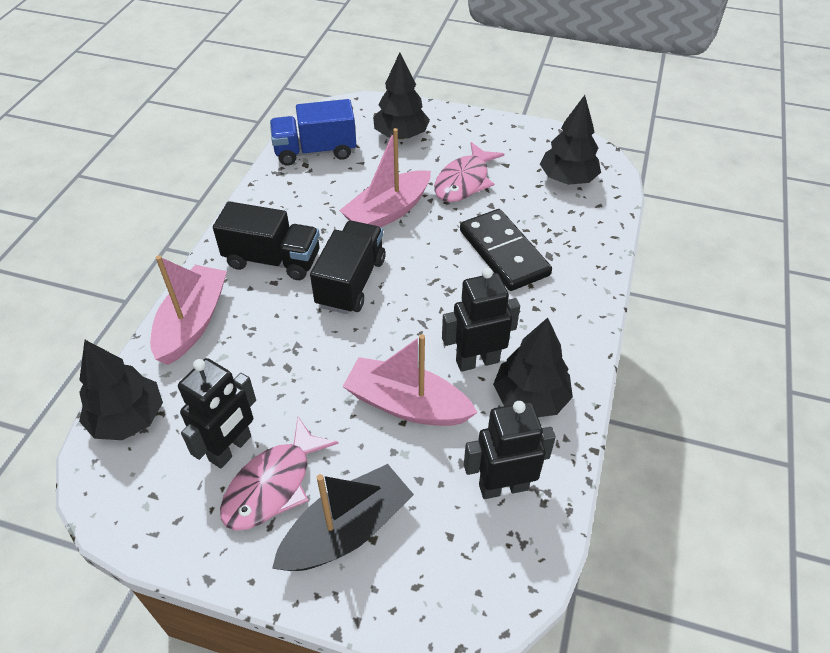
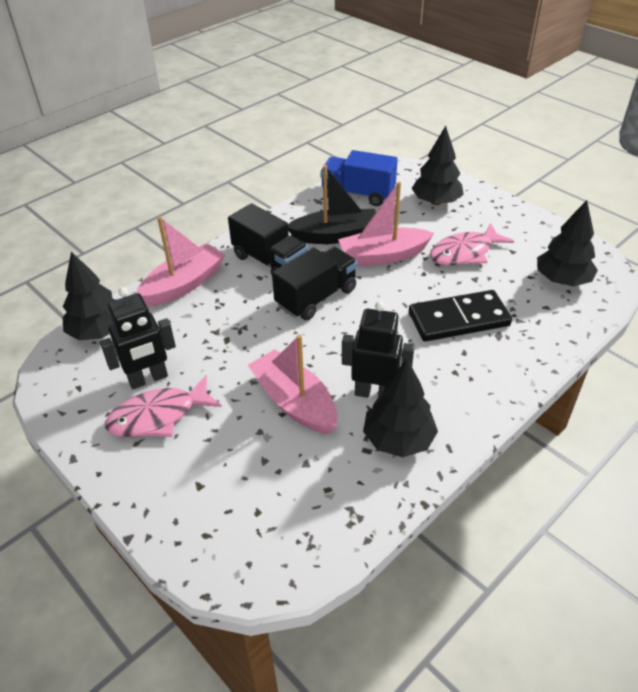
camera: 30 degrees right, 5 degrees down
black boat [272,464,414,571] -> black boat moved to [288,165,376,244]
black domino [460,209,552,291] -> black domino turned 75 degrees clockwise [409,290,512,342]
black robot [464,401,556,499] -> none

